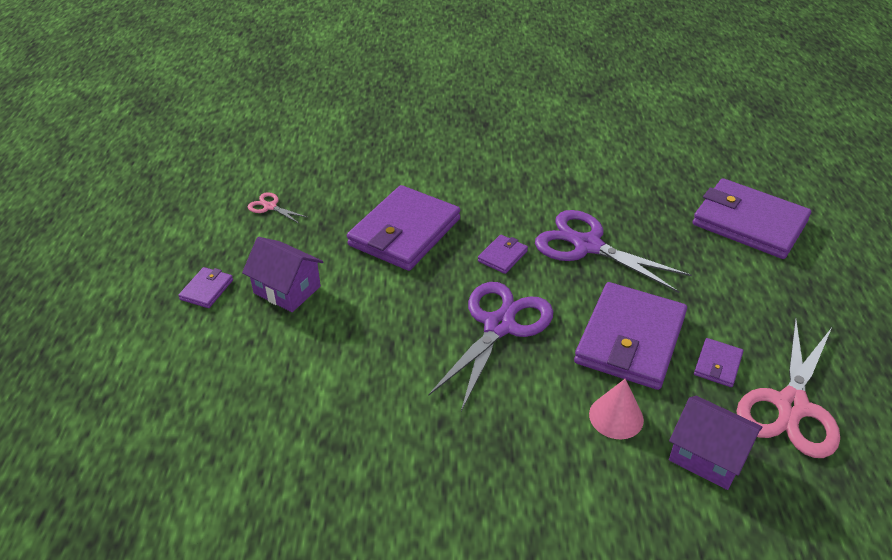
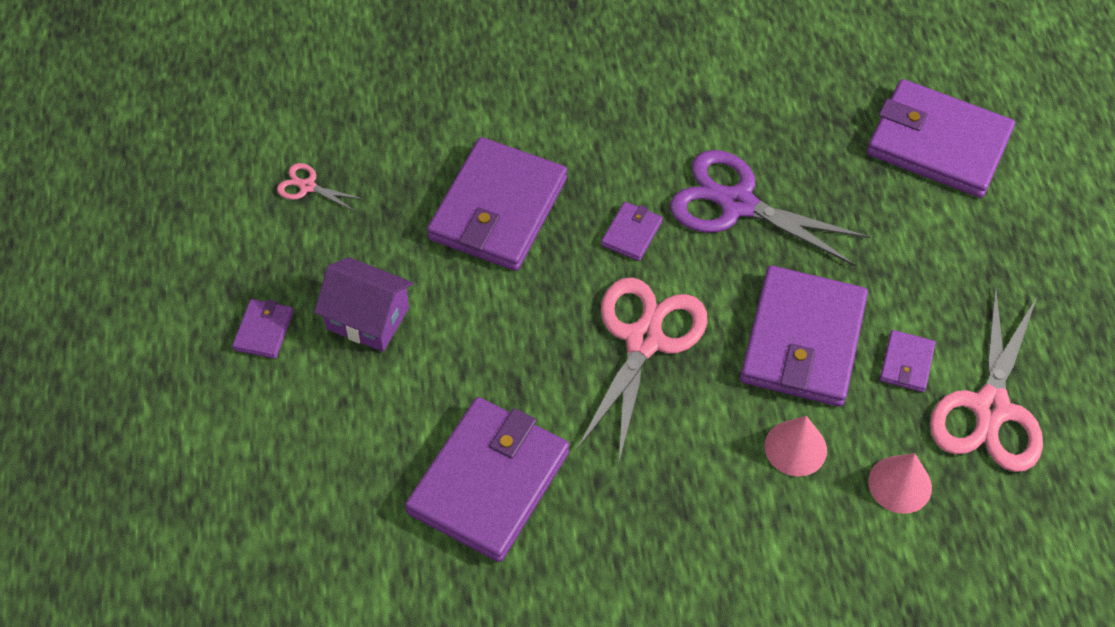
camera: 10 degrees left, 15 degrees up
purple scissors [428,282,553,411] -> pink scissors [577,277,708,465]
purple house [669,396,762,490] -> pink cone [868,453,932,514]
none -> purple wallet [405,397,570,562]

